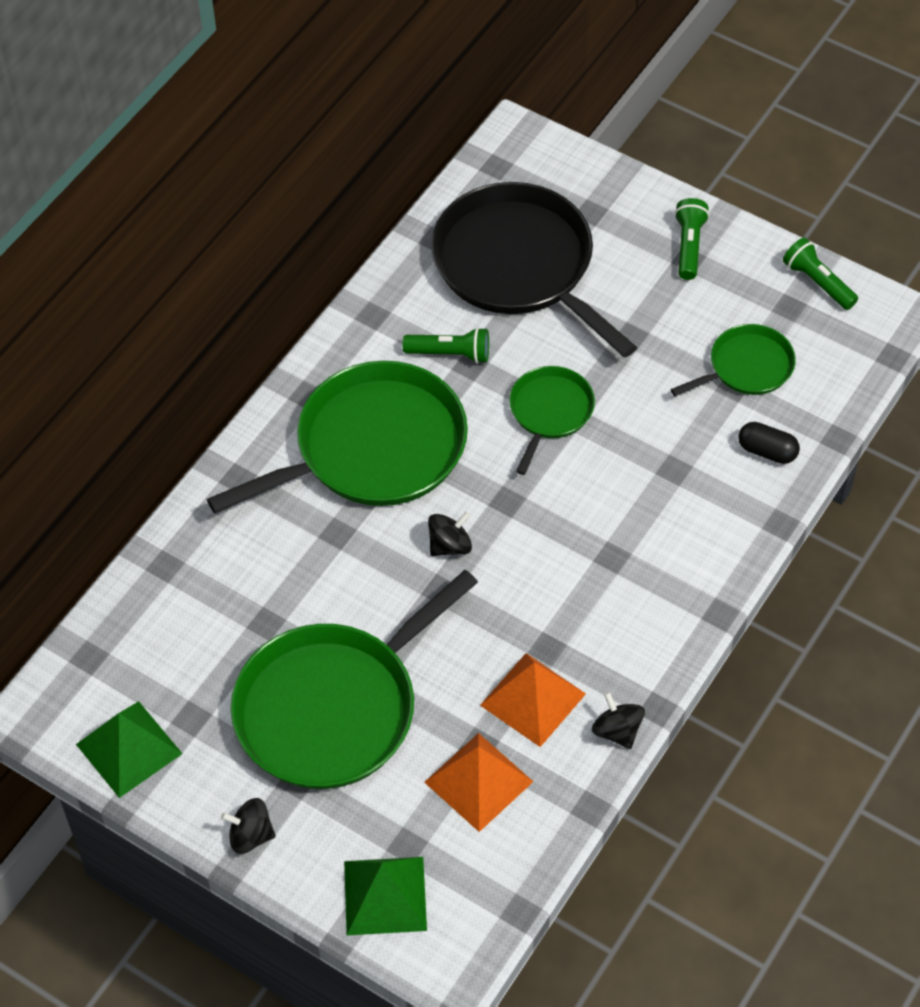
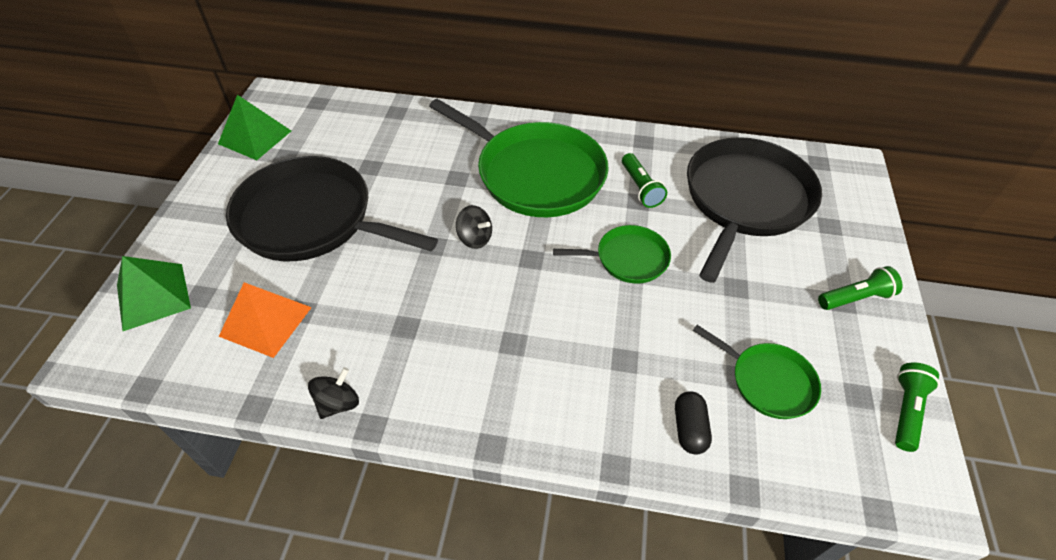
camera: 65 degrees right, 5 degrees down
black spinning top [221,798,276,854] -> none
green pan [230,570,478,789] -> black pan [226,156,438,261]
orange pyramid [480,653,586,747] -> none

